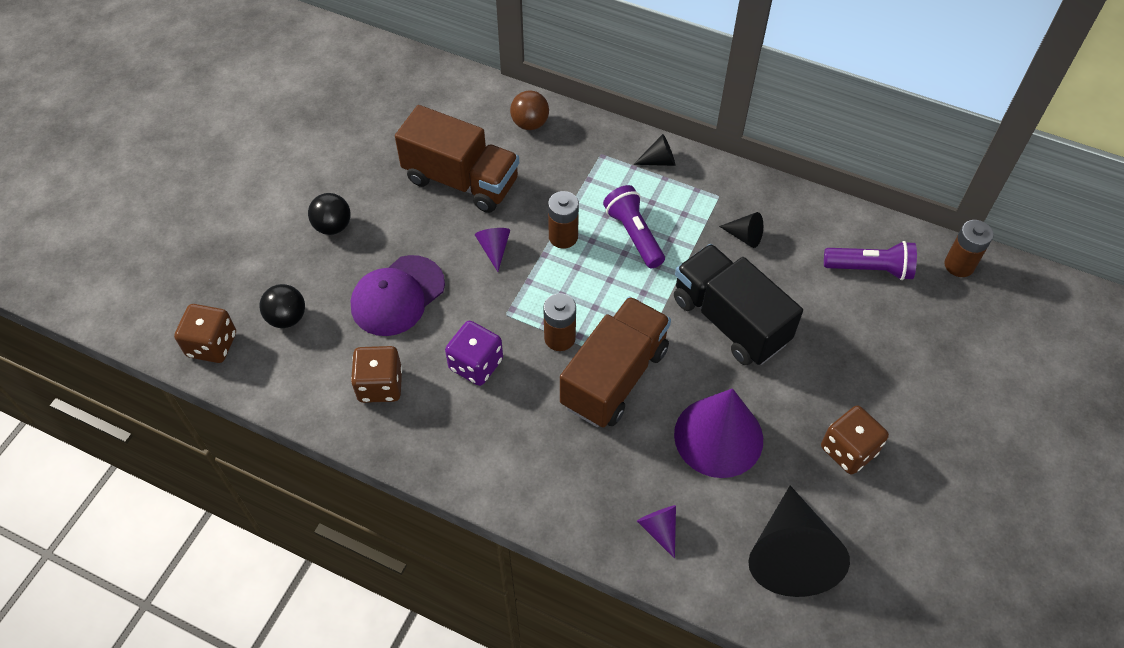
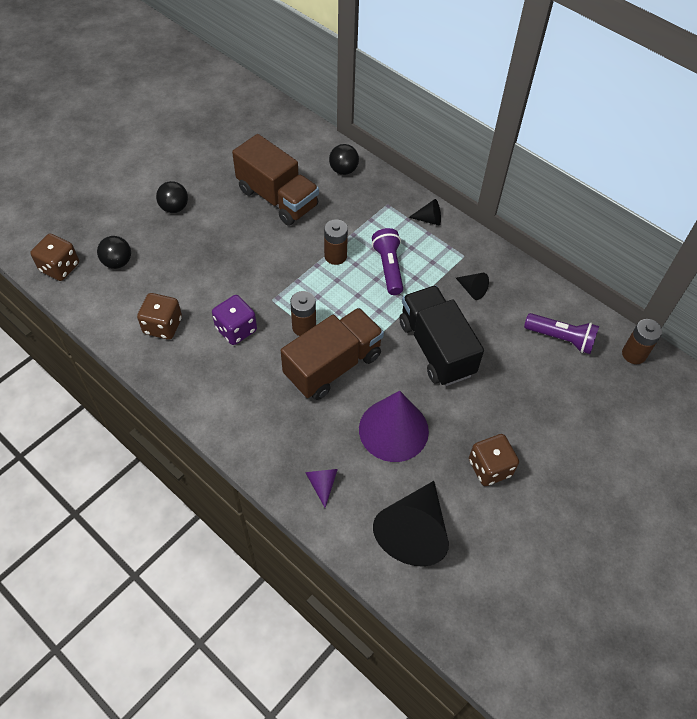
camera: 15 degrees right, 0 degrees up
purple cap [351,255,445,336] -> none
purple cone [475,228,510,272] -> none
brown ball [510,90,549,130] -> black ball [329,144,359,175]

